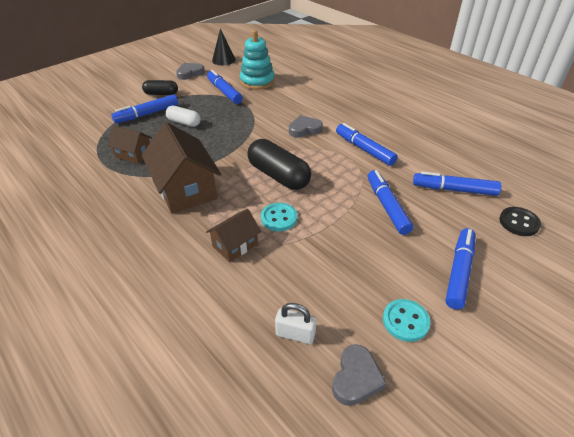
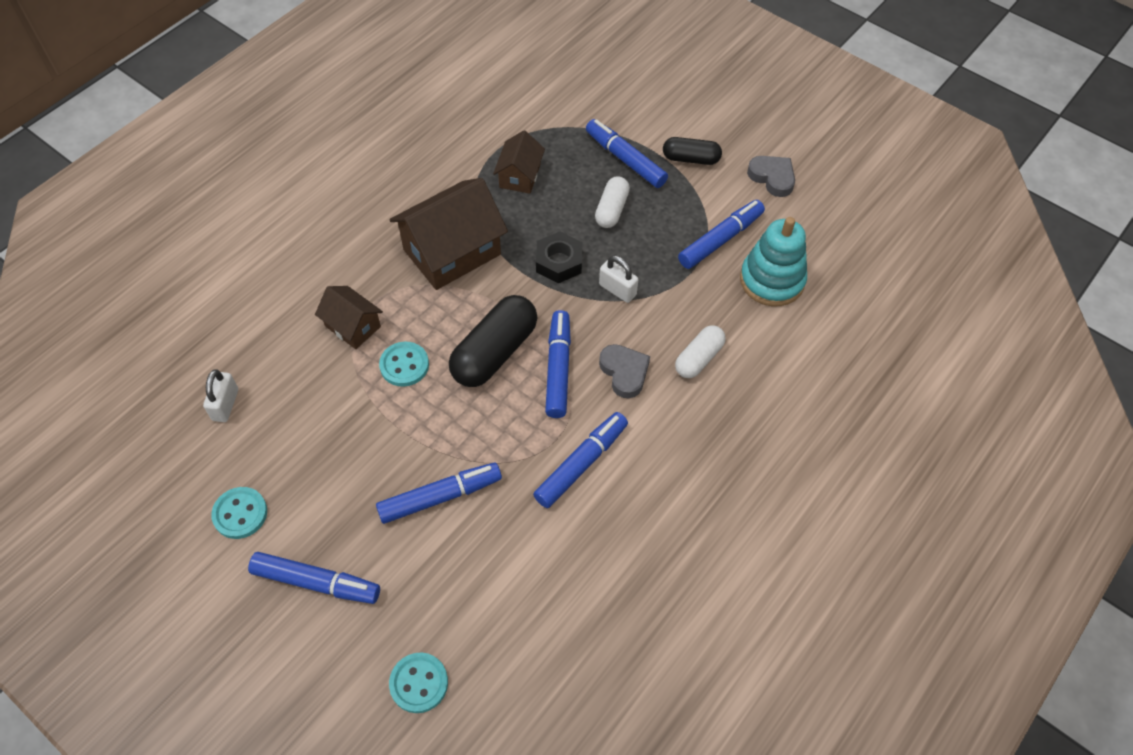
camera: 80 degrees right, 15 degrees up
black capsule [142,80,178,95] -> black capsule turned 75 degrees counterclockwise [663,137,722,165]
black cone [212,28,236,65] -> none
grey heart [332,344,387,406] -> none
blue marker [413,172,501,196] -> blue marker moved to [545,310,571,418]
black button [499,207,541,236] -> turquoise button [389,653,448,713]
none -> black nut [536,232,582,283]
none -> white padlock [599,256,638,303]
none -> white capsule [675,325,726,378]

